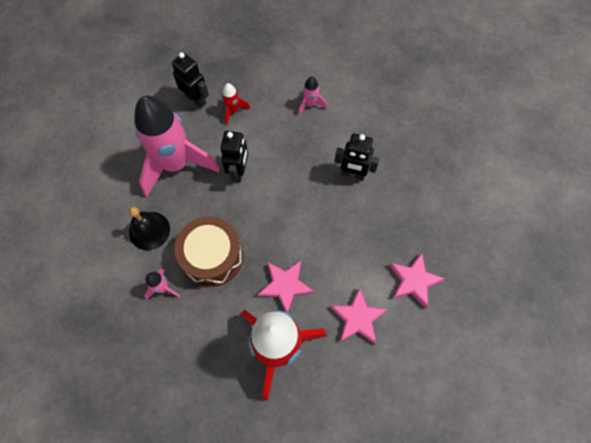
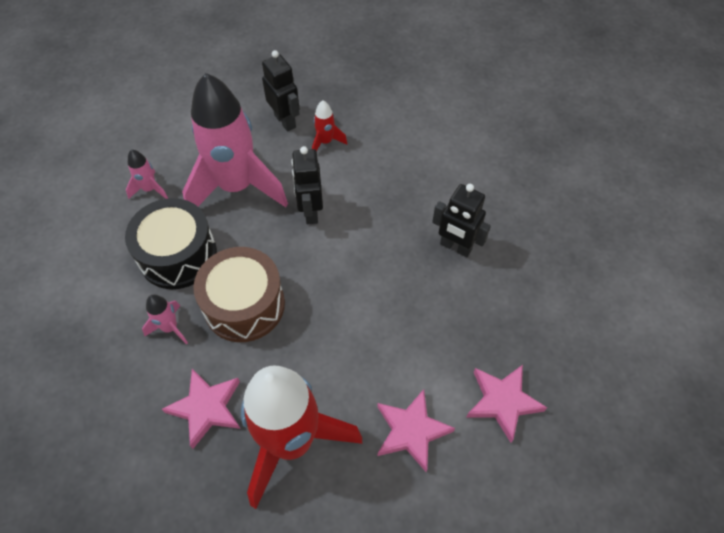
camera: 15 degrees right, 10 degrees down
black bell [129,207,170,250] -> black drum [125,198,217,289]
black robot [220,131,248,182] -> black robot turned 150 degrees clockwise [291,146,323,224]
pink star [258,260,314,313] -> pink star moved to [162,369,241,449]
pink rocket [298,76,327,115] -> pink rocket moved to [126,149,168,199]

